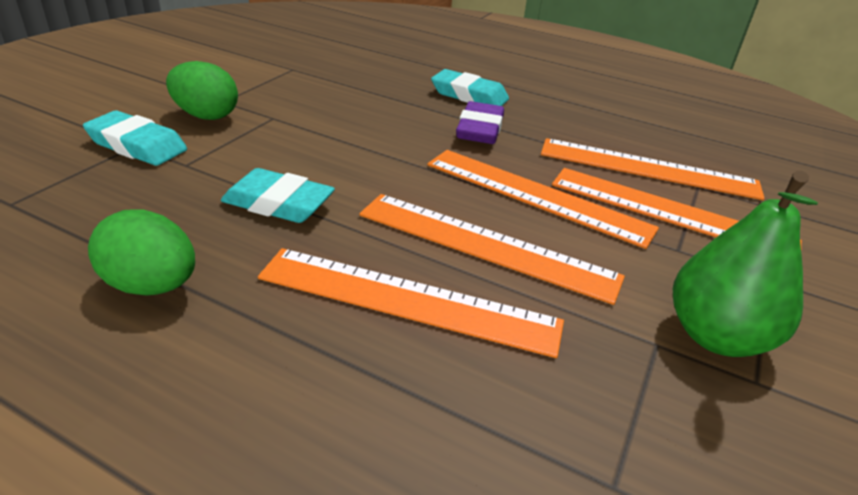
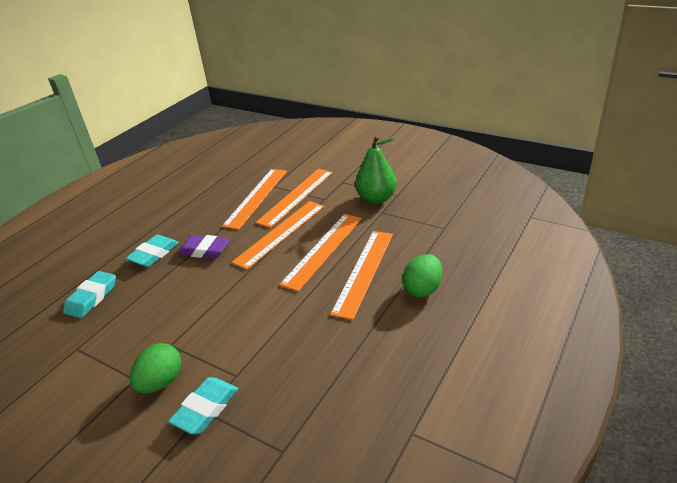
camera: 80 degrees left, 0 degrees up
green egg [88,209,195,296] -> green egg moved to [403,254,442,297]
turquoise eraser [221,168,335,223] -> turquoise eraser moved to [63,271,116,318]

